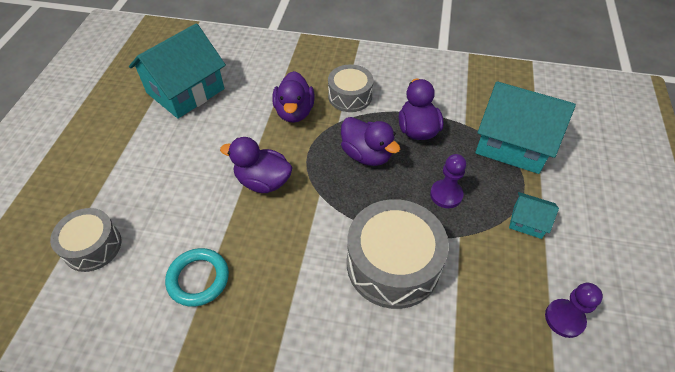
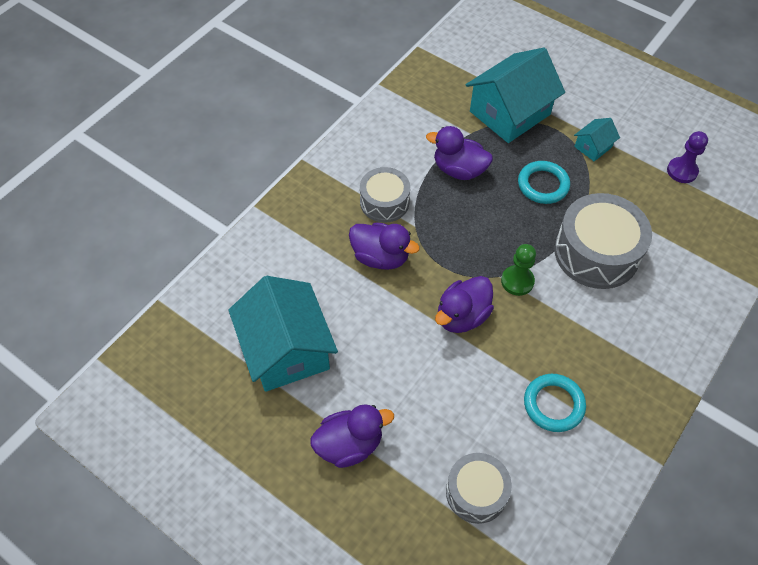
camera: 65 degrees left, 5 degrees up
purple duck [341,117,400,166] -> purple duck moved to [311,404,394,468]
purple pawn [430,154,466,208] -> turquoise ring [518,161,570,204]
none -> green pawn [501,244,536,296]

